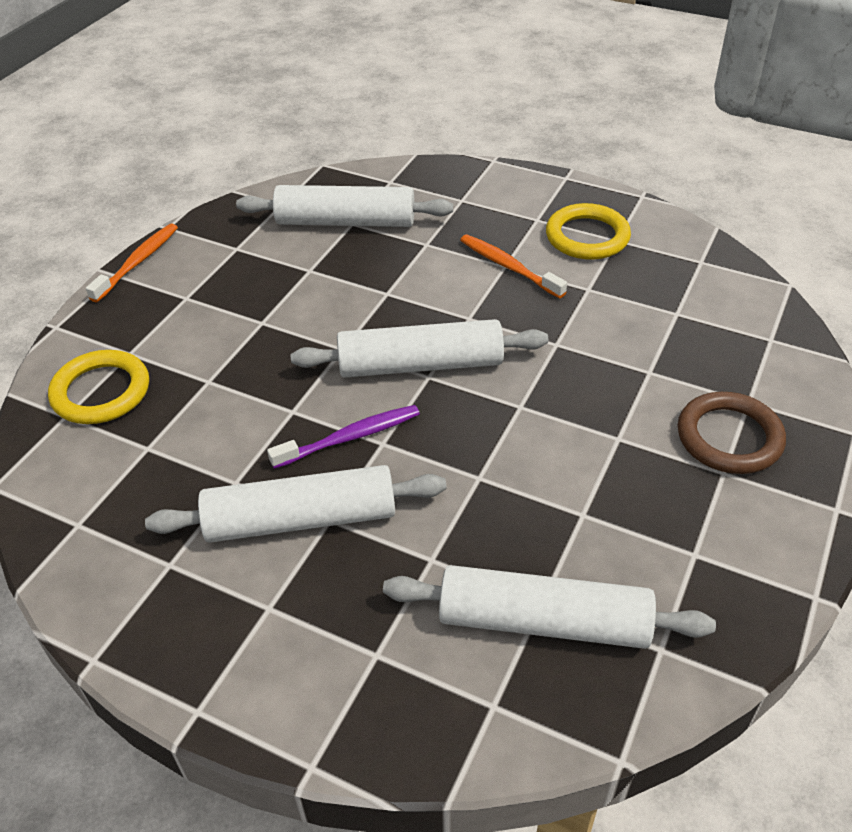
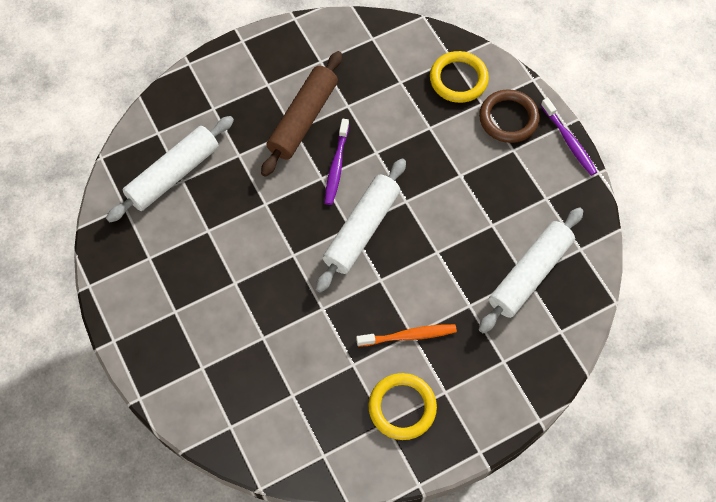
camera: 125 degrees right, 20 degrees up
orange toothbrush [86,223,178,302] -> purple toothbrush [541,98,597,176]
white rolling pin [145,465,447,543] -> brown rolling pin [261,51,342,177]
brown ring [678,392,786,474] -> brown ring moved to [479,89,540,143]

